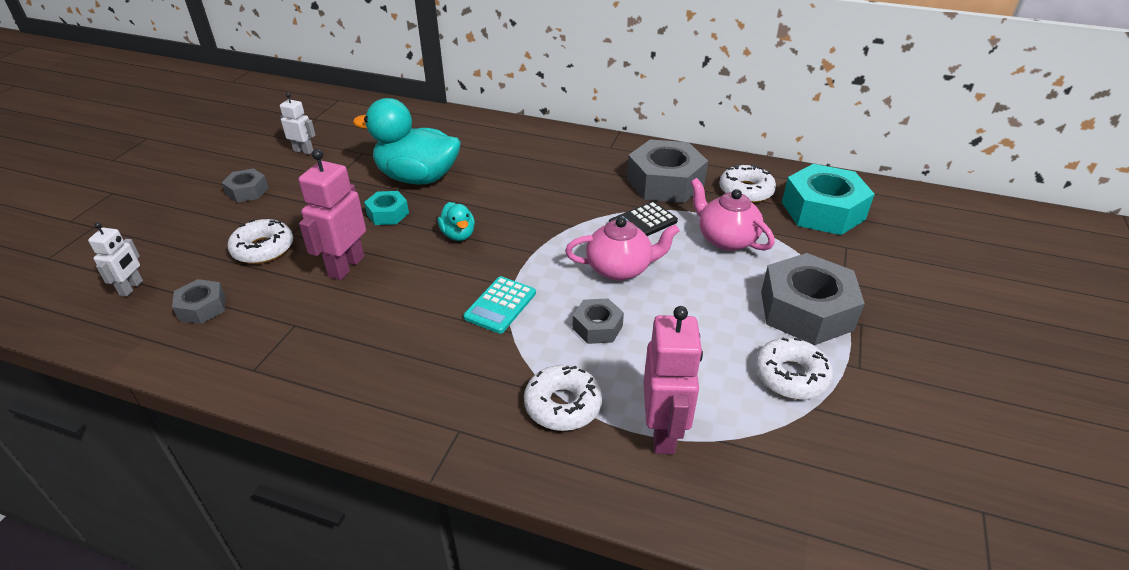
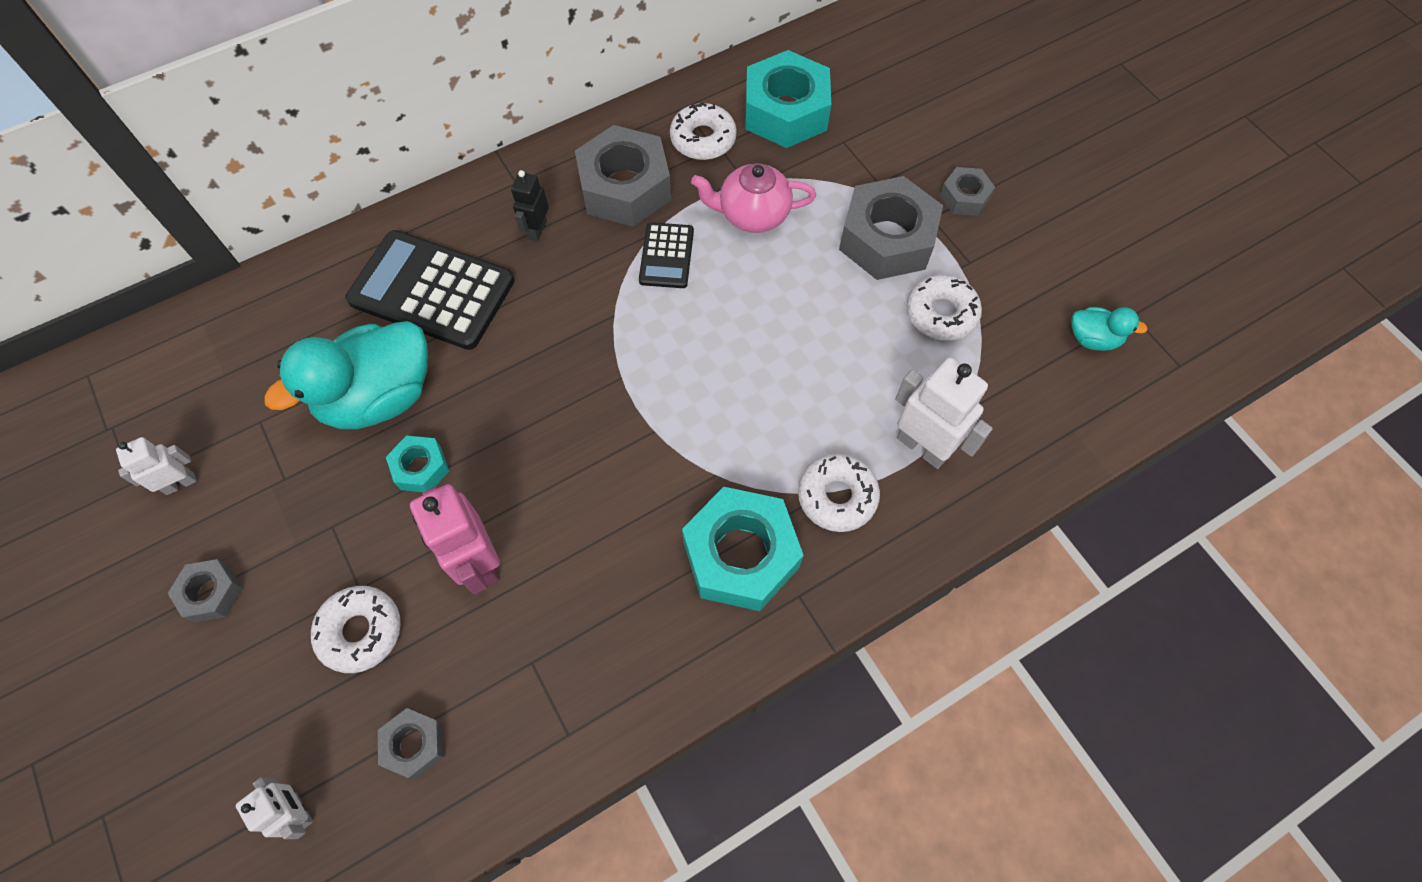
camera: 50 degrees left, 25 degrees up
turquoise duck [438,202,475,241] -> turquoise duck moved to [1071,307,1148,351]
turquoise calculator [463,276,536,334] -> none
pink teapot [565,217,680,281] -> none
grey nut [573,298,624,344] -> grey nut moved to [940,167,995,216]
pink robot [643,306,703,454] -> white robot [895,357,993,469]
none -> black calculator [345,230,515,350]
none -> black robot [511,170,549,242]
none -> turquoise nut [682,487,804,611]

